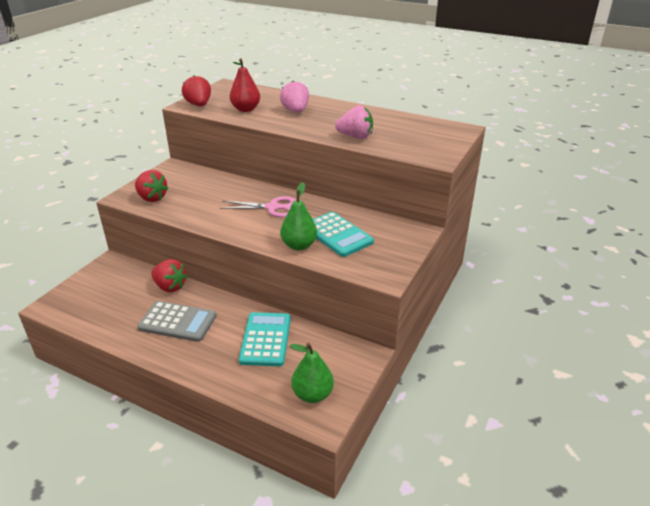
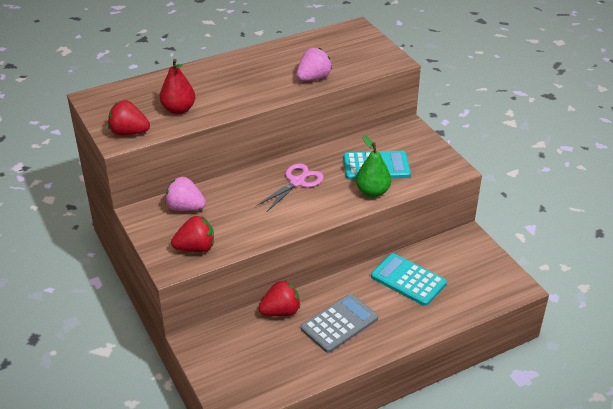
camera: 55 degrees left, 5 degrees up
pink strawberry [280,80,309,113] -> pink strawberry moved to [165,177,206,211]
green pear [290,343,334,403] -> none

